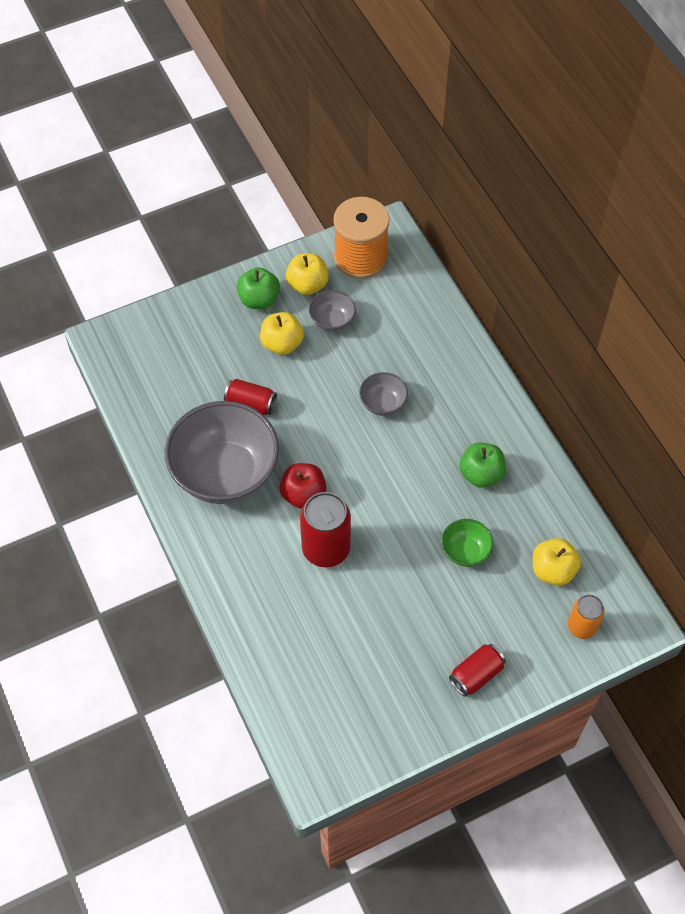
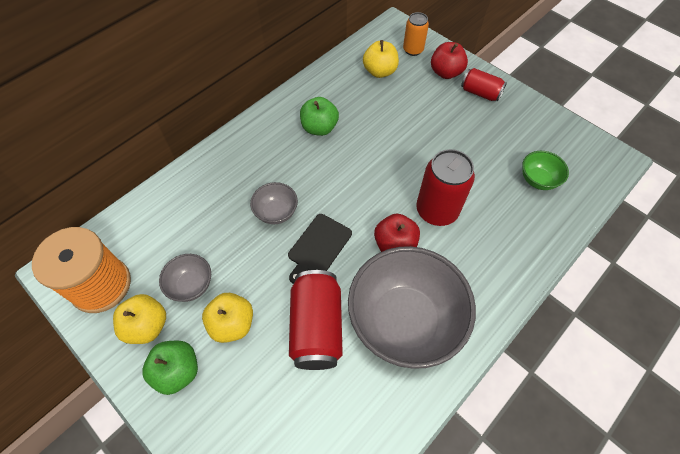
camera: 110 degrees left, 0 degrees up
red can [224,379,277,415] -> red can [289,270,343,370], size x1.66
green bowl [441,519,493,567] -> green bowl moved to [522,151,569,190]
none -> black cutting board [288,214,352,284]
none -> red apple [431,42,468,79]

